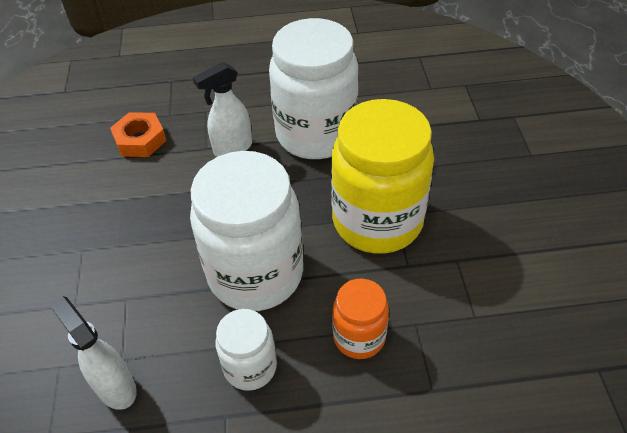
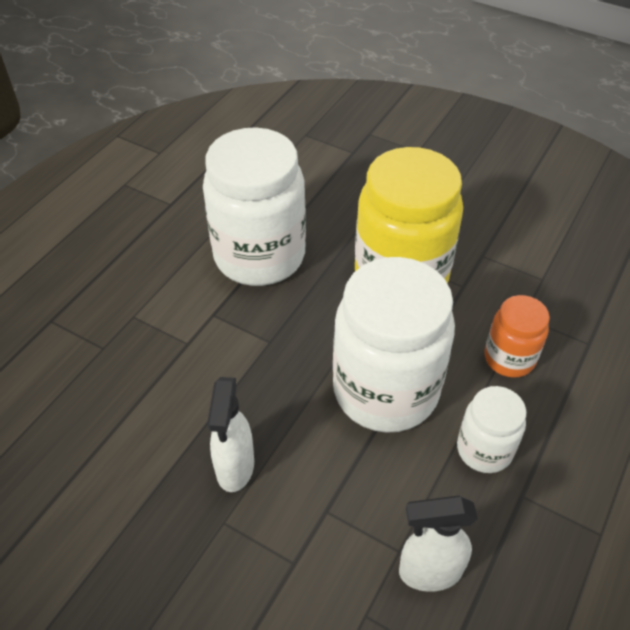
camera: 55 degrees left, 0 degrees up
orange nut [110,112,167,157] -> none
white spray bottle [193,62,252,157] -> white spray bottle moved to [207,377,254,492]

